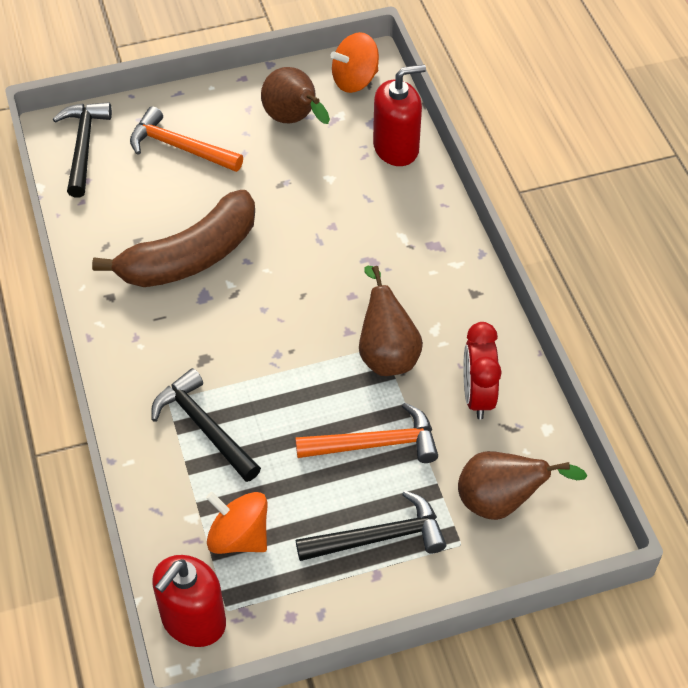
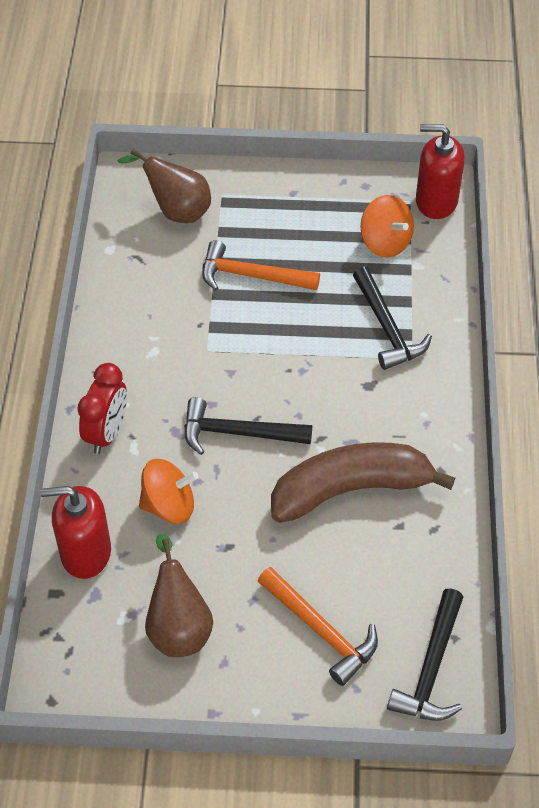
camera: 160 degrees left, 0 degrees up
red soap dispenser [152,555,226,647] -> red soap dispenser turned 135 degrees counterclockwise [416,124,465,219]
black hammer [296,490,446,561] -> black hammer moved to [184,397,312,455]
orange spinning top [330,32,379,93] -> orange spinning top moved to [139,459,198,524]
brown pear [359,266,423,376] -> none
red clock [463,322,501,419] -> red clock moved to [77,363,127,454]

